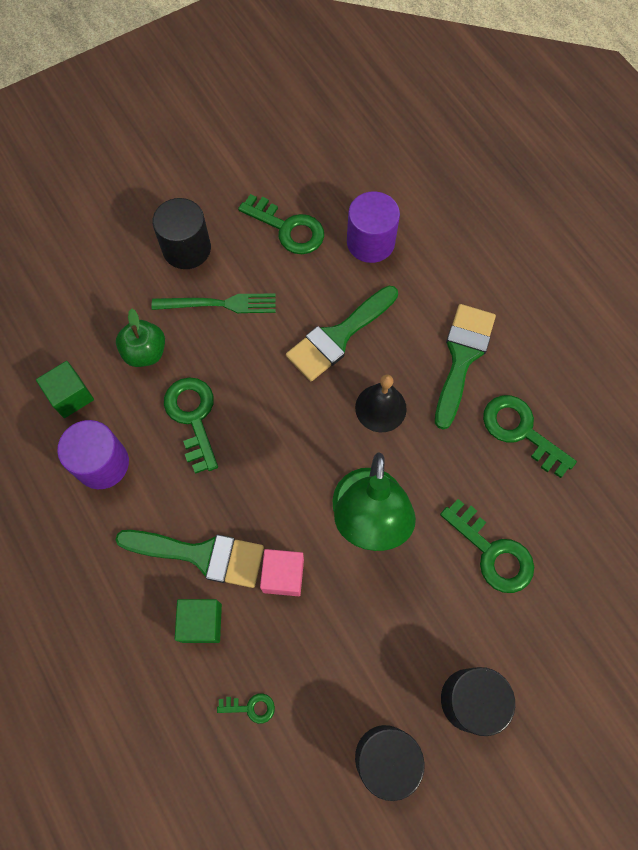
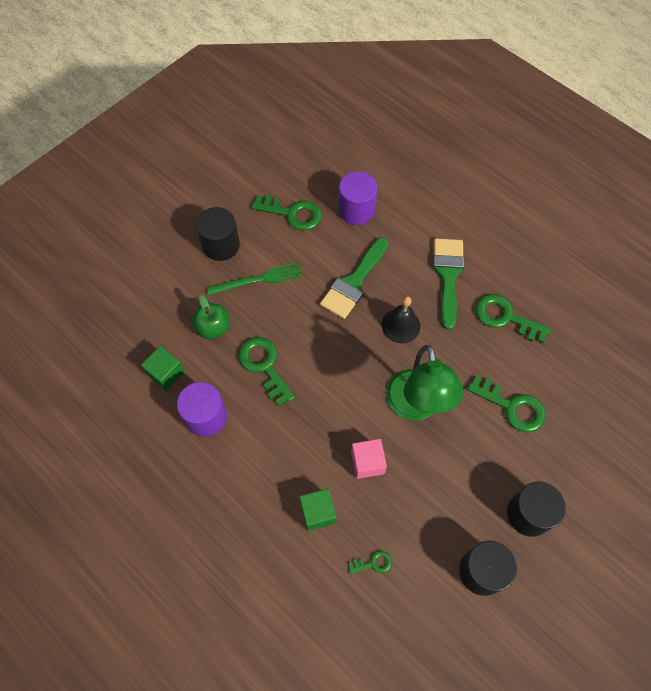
camera: 15 degrees left, 5 degrees down
green brush [115,530,264,588] -> none

